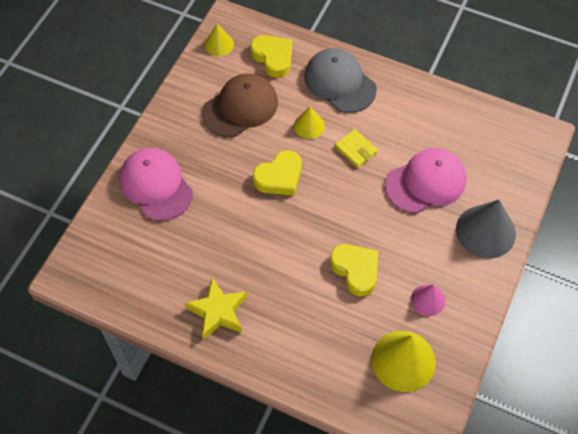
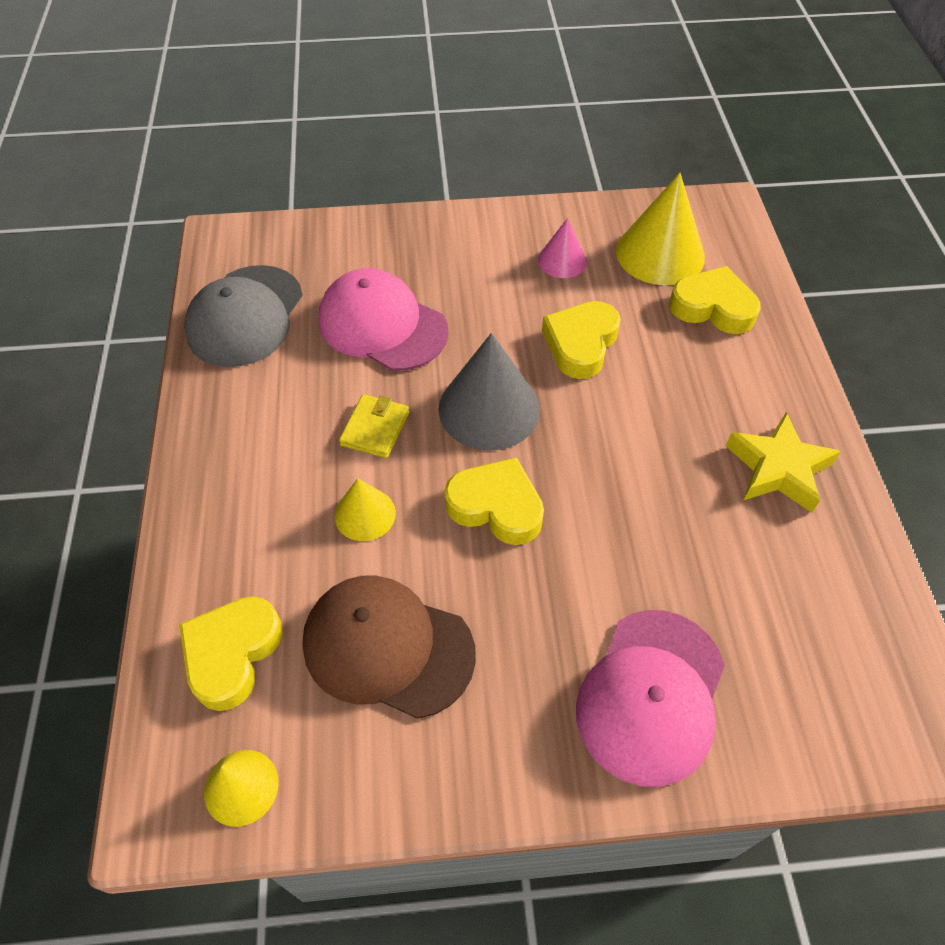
camera: 120 degrees left, 5 degrees down
grey cap [304,48,377,113] -> grey cap moved to [184,265,303,367]
grey cone [456,200,516,259] -> grey cone moved to [439,333,540,451]
none -> yellow heart [669,266,761,334]

